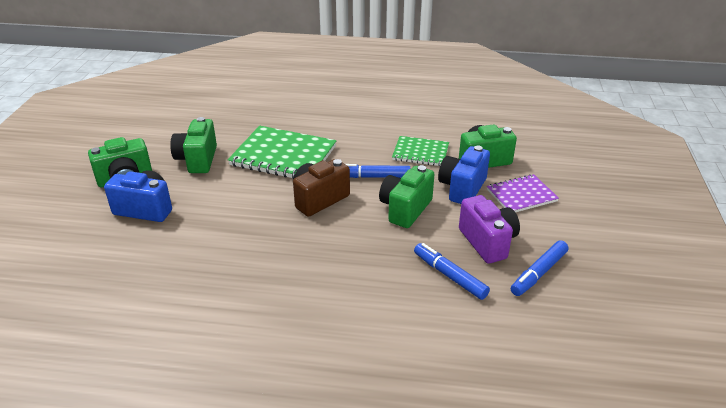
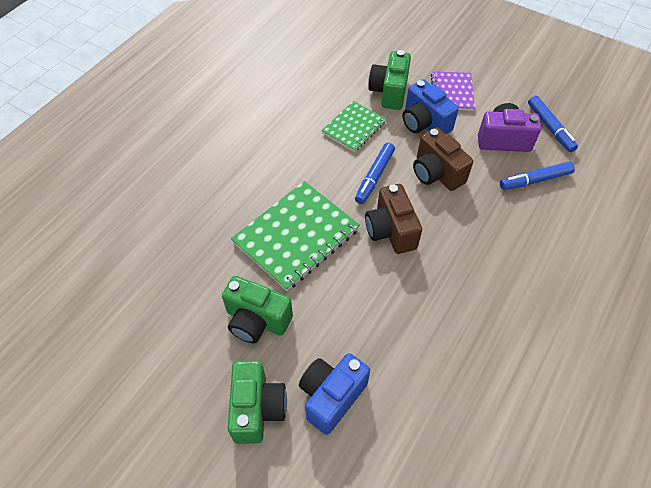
camera: 65 degrees left, 20 degrees up
green camera [379,165,434,228] -> brown camera [413,127,473,191]

